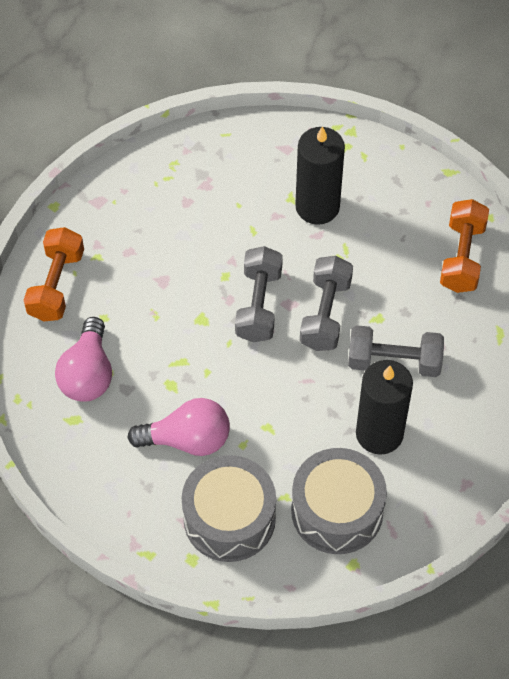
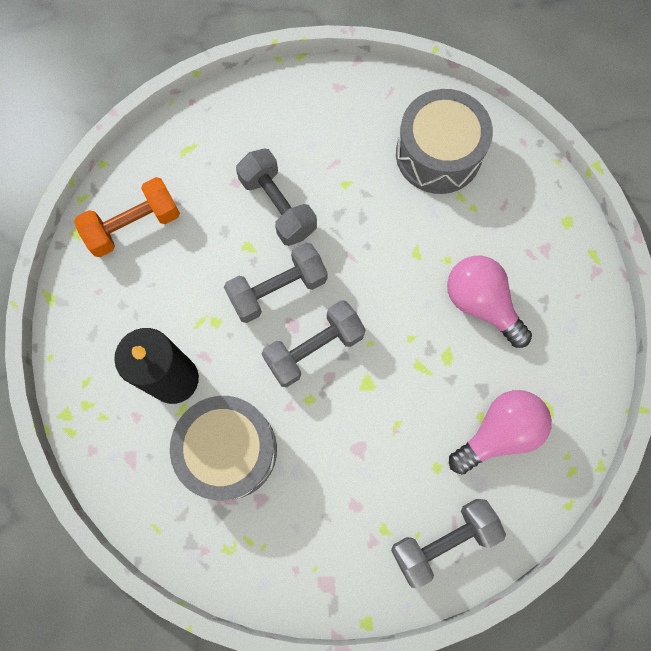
camera: 130 degrees left, 15 degrees up
orange dumbbell [24,227,84,321] -> grey dumbbell [391,499,506,589]
grey drum [182,455,276,562] -> grey drum moved to [170,396,277,500]
black candle [356,360,413,455] -> none

